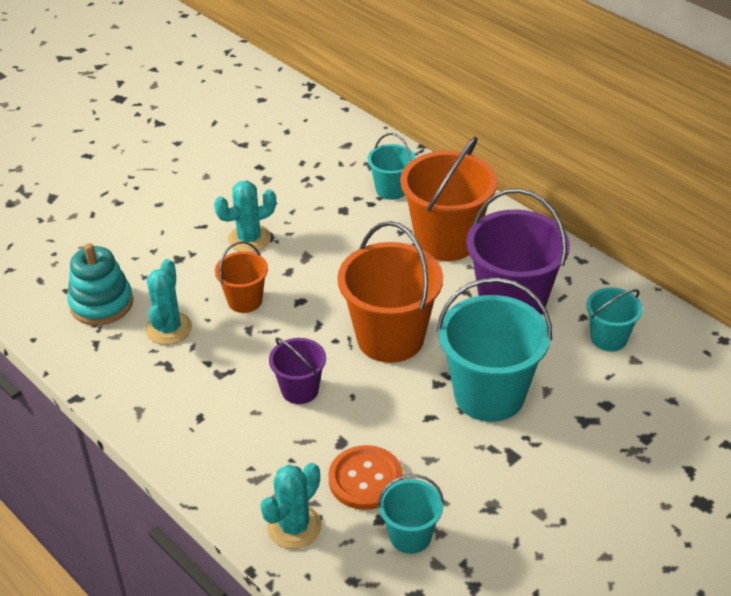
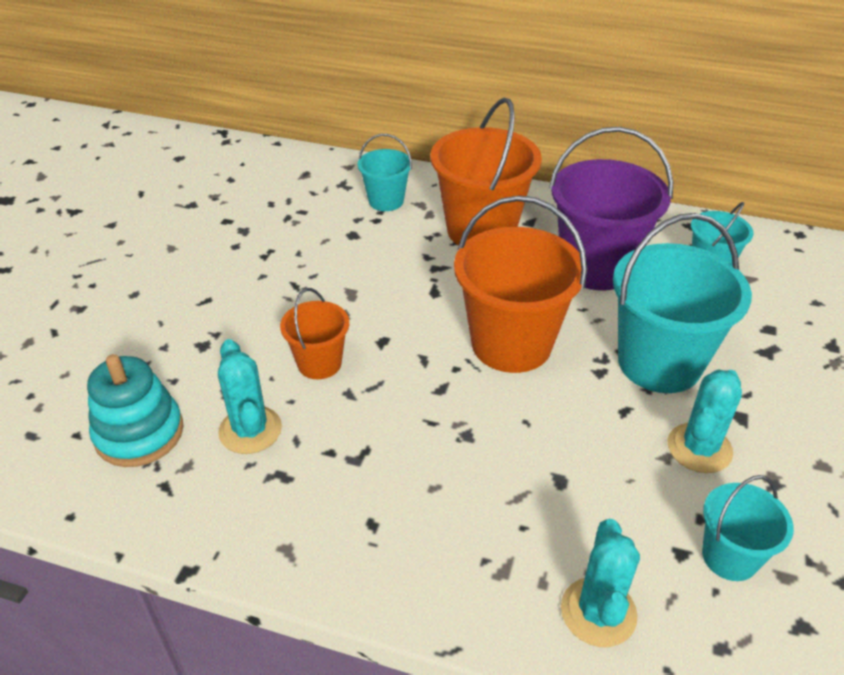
camera: 30 degrees left, 0 degrees up
turquoise cactus [214,181,276,252] -> turquoise cactus moved to [668,369,742,473]
purple bucket [269,338,326,404] -> none
orange button [328,445,403,510] -> none

